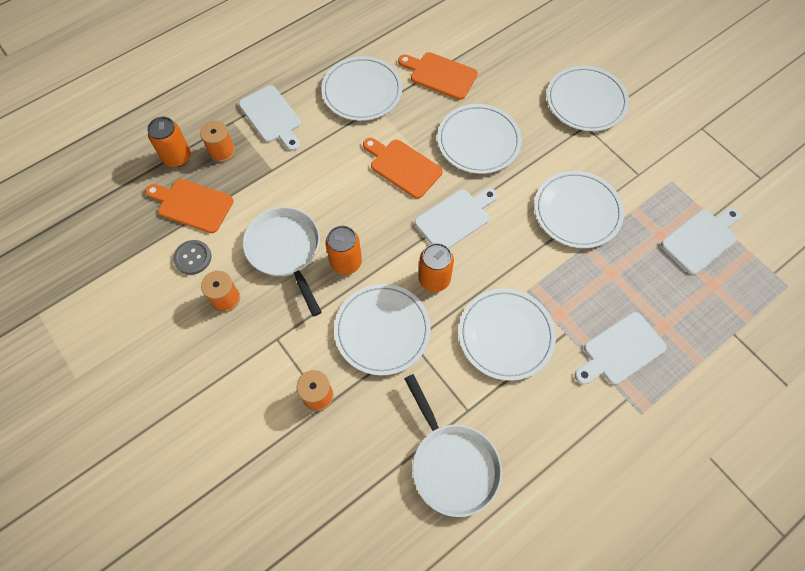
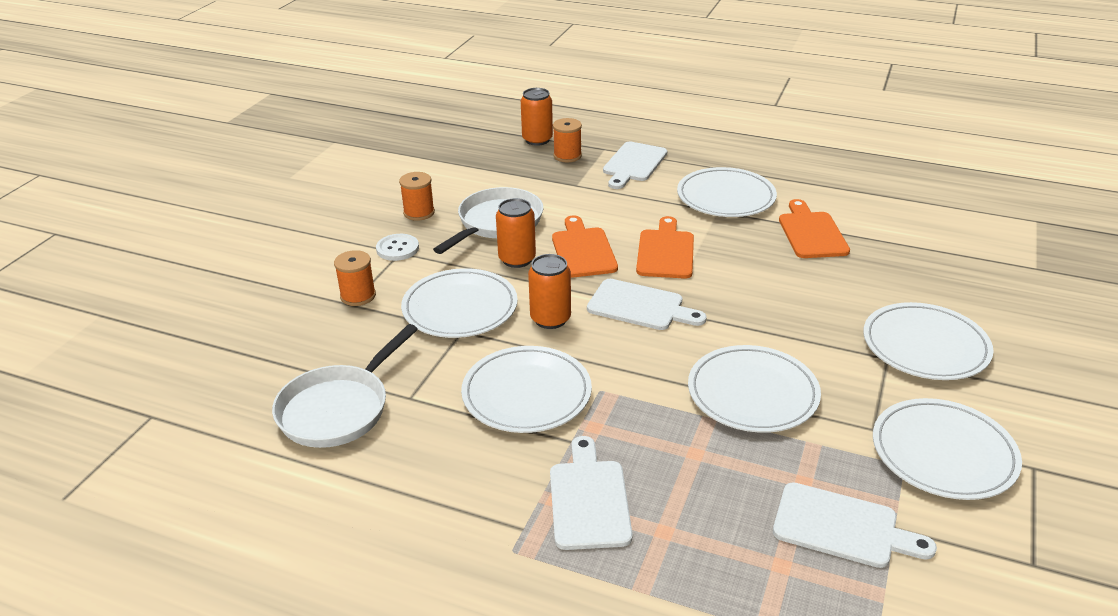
camera: 60 degrees right, 30 degrees down
orange cutting board [145,179,234,233] -> orange cutting board moved to [552,216,618,278]
grey button [173,240,212,275] -> none
white plate [437,104,522,174] -> white plate moved to [873,398,1022,500]
white cutting board [575,312,667,385] -> white cutting board turned 60 degrees clockwise [550,436,633,550]
none -> white button [376,234,419,261]

